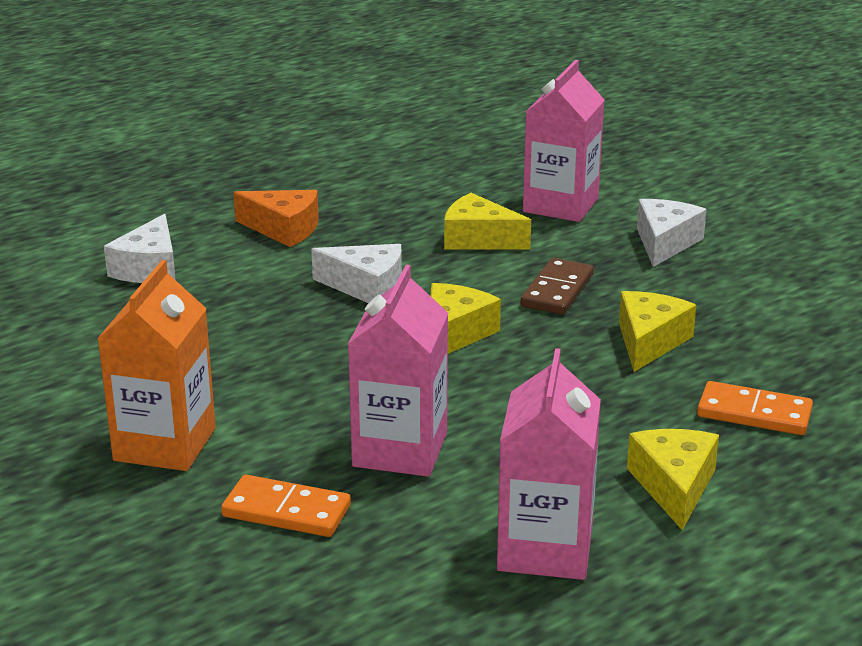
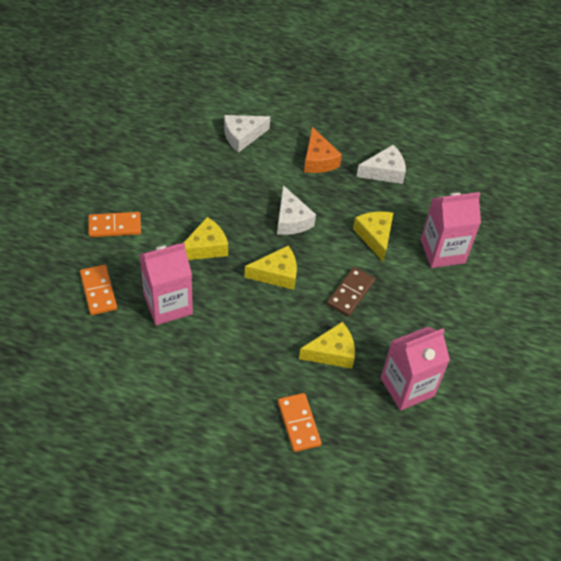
camera: 50 degrees right, 25 degrees up
orange carton [97,260,216,471] -> orange domino [88,212,141,237]
pink carton [497,348,601,580] -> pink carton moved to [381,327,450,411]
brown domino [521,258,594,315] -> brown domino turned 45 degrees counterclockwise [327,267,375,316]
yellow cheese [627,429,719,530] -> yellow cheese moved to [183,217,228,260]
white cheese [637,199,707,267] -> white cheese moved to [356,145,406,184]

